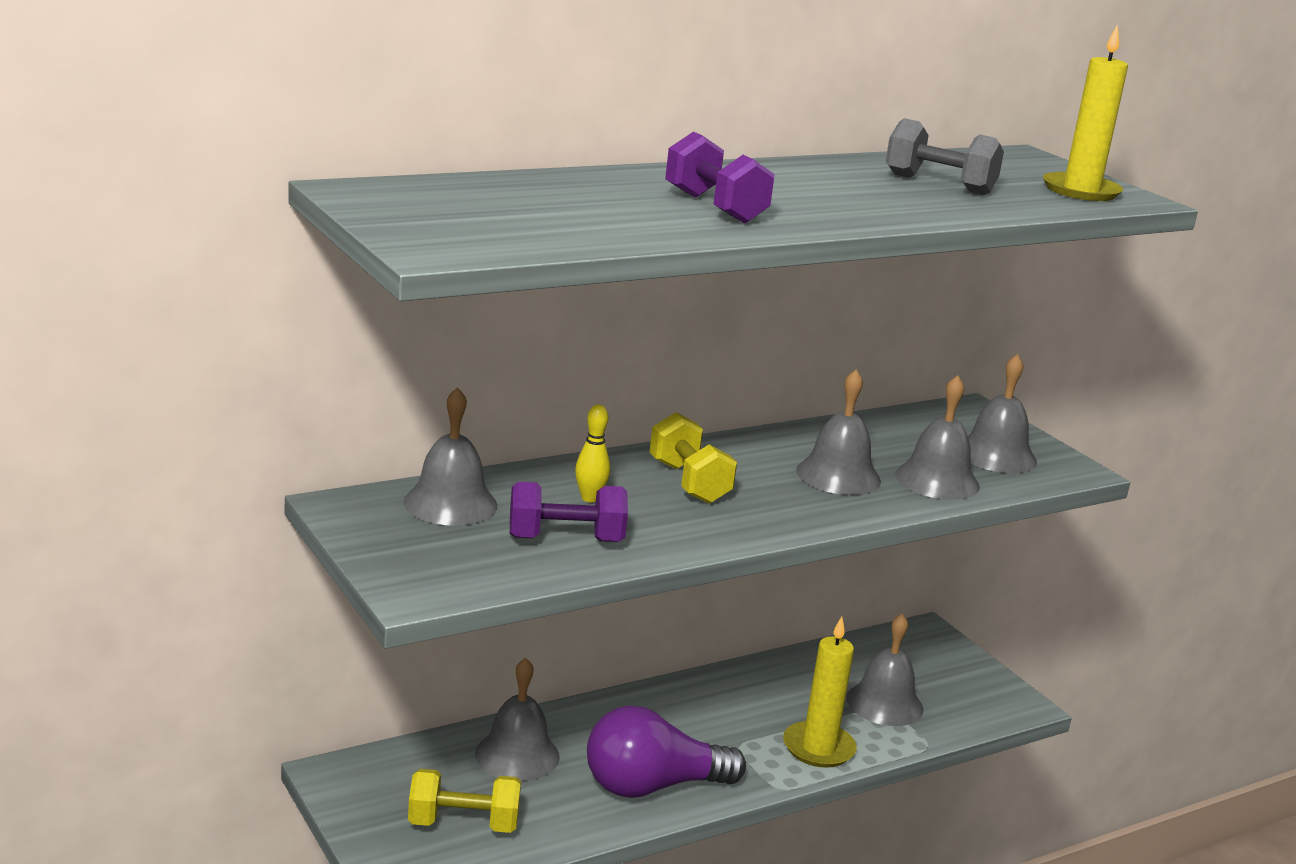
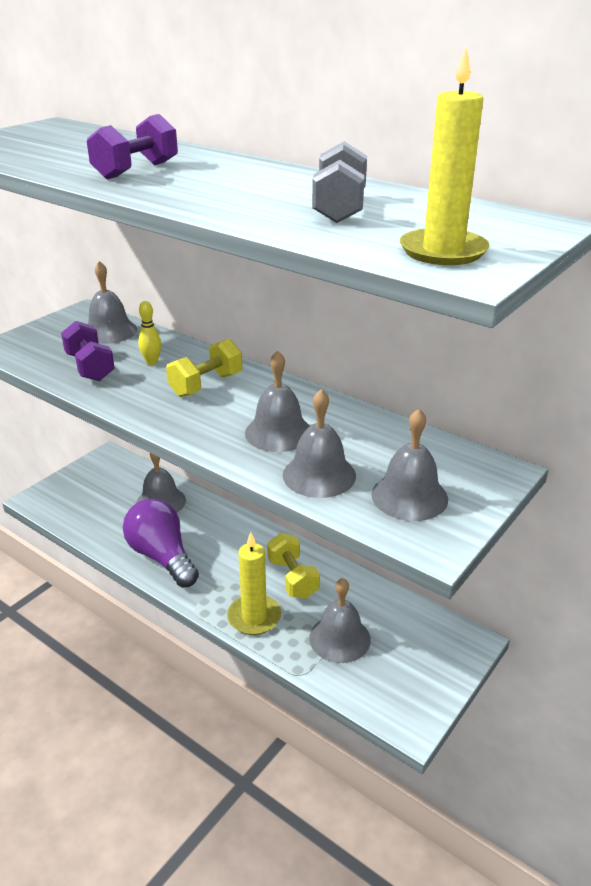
camera: 70 degrees right, 10 degrees up
yellow dumbbell [408,769,521,833] -> yellow dumbbell moved to [267,533,320,599]

